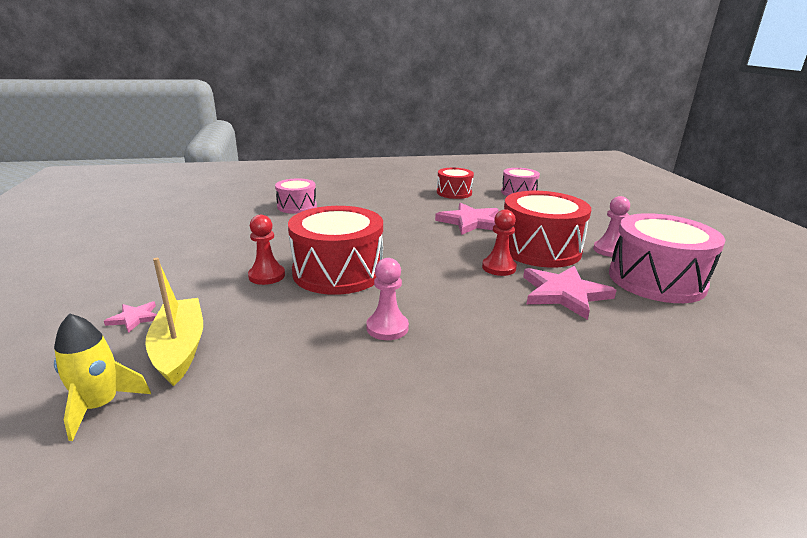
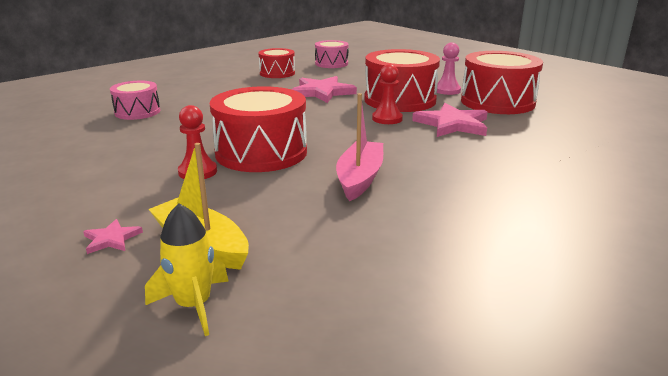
camera: 30 degrees left, 0 degrees up
pink pawn [366,258,409,340] -> pink boat [336,93,383,201]
pink drum [609,213,725,303] -> red drum [461,51,543,114]

